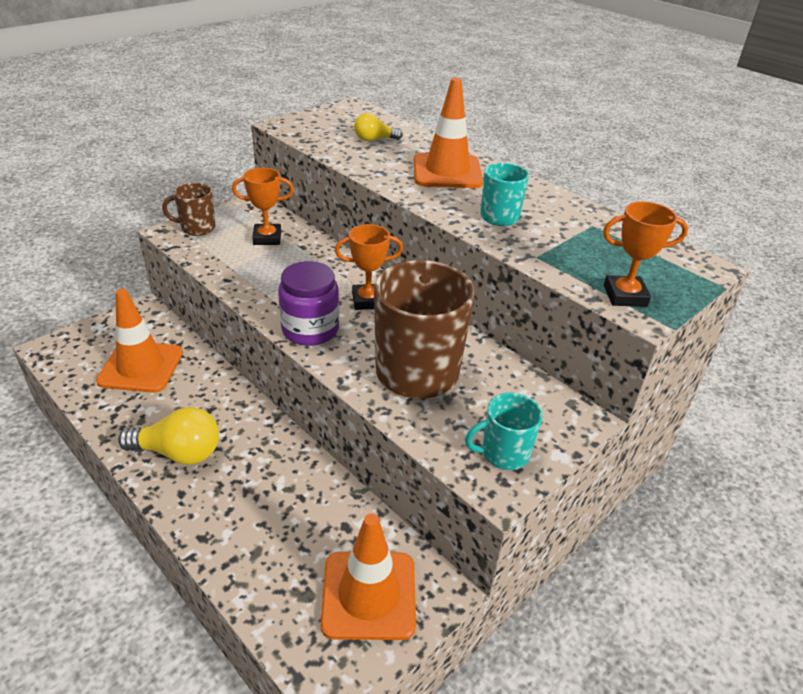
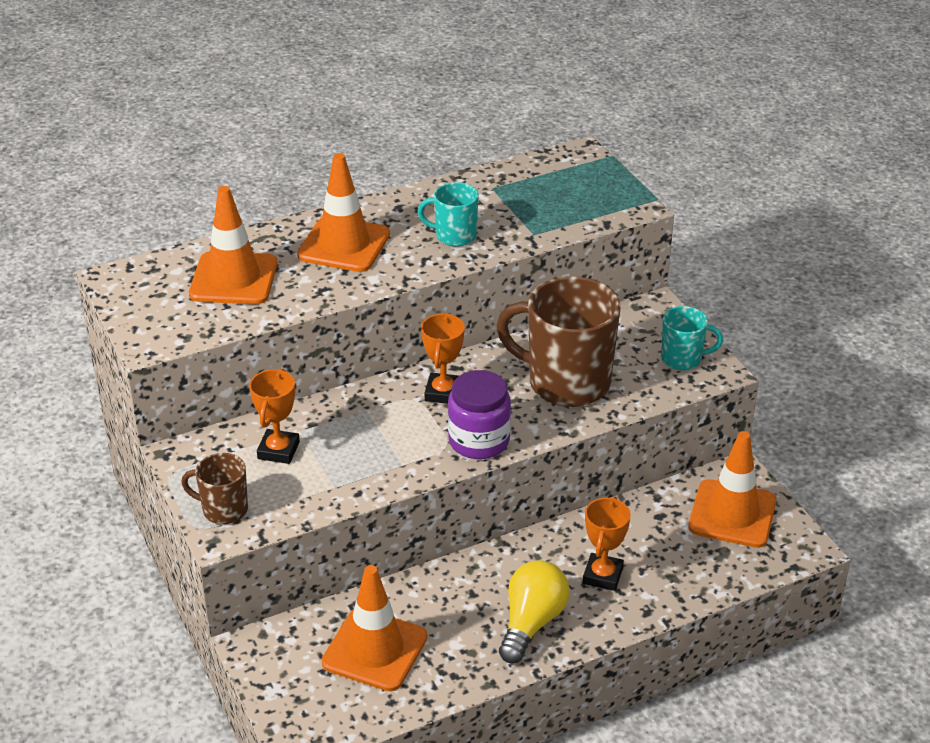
camera: 70 degrees left, 0 degrees up
brown mug [162,183,215,236] -> brown mug turned 90 degrees clockwise [181,453,248,524]
yellow light bulb [354,113,403,141] -> orange traffic cone [189,186,278,304]
turquoise mug [465,393,543,470] -> turquoise mug turned 90 degrees counterclockwise [661,306,723,370]
orange trophy [603,201,688,307] -> orange trophy moved to [583,496,631,591]

